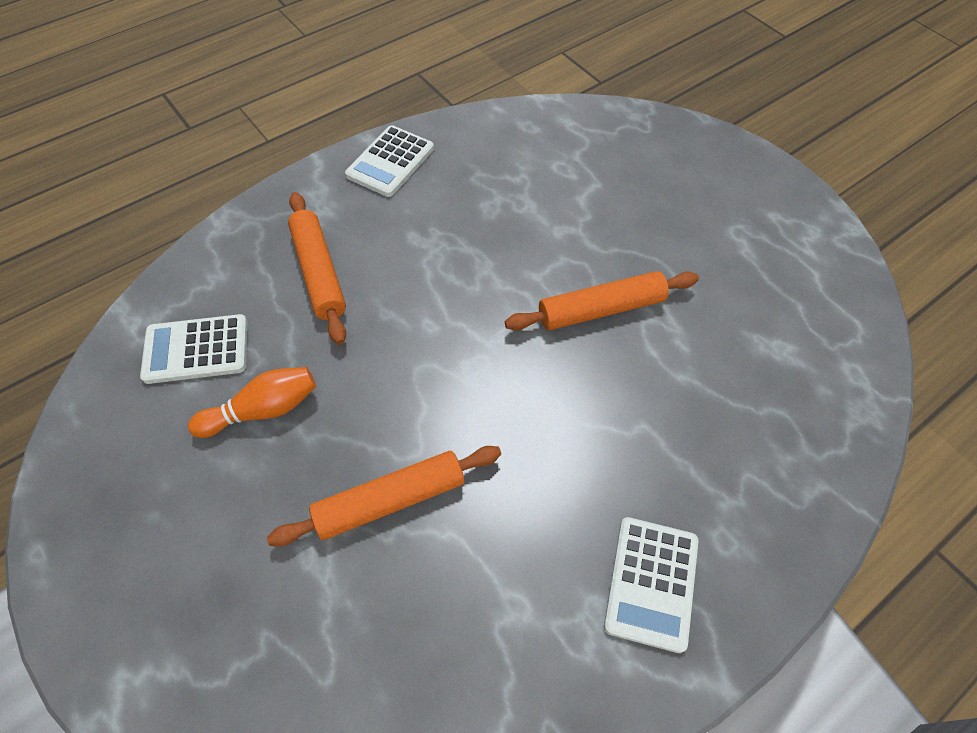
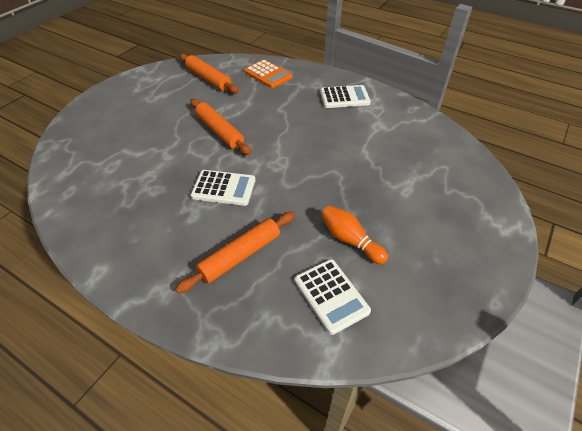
camera: 110 degrees left, 10 degrees down
orange rolling pin [267,446,501,547] -> orange rolling pin moved to [179,54,239,94]
white calculator [345,125,434,197] -> white calculator moved to [191,170,256,206]
none -> orange calculator [244,59,292,88]

